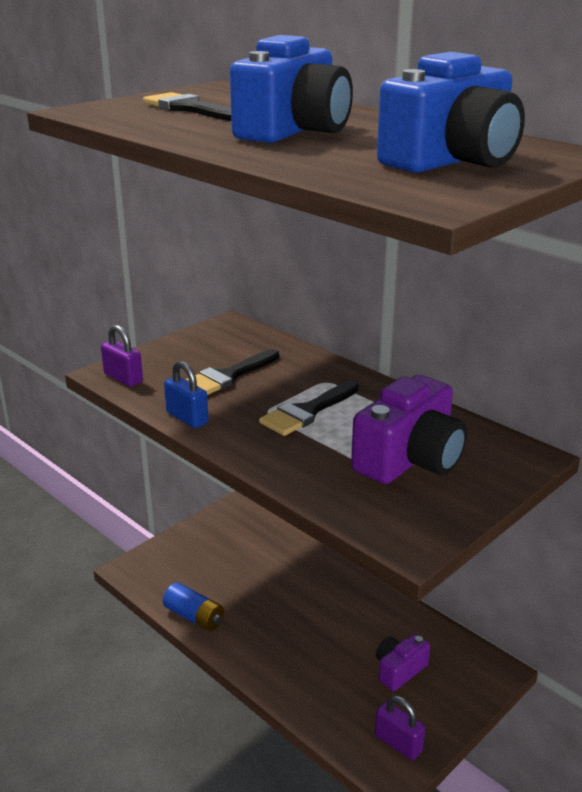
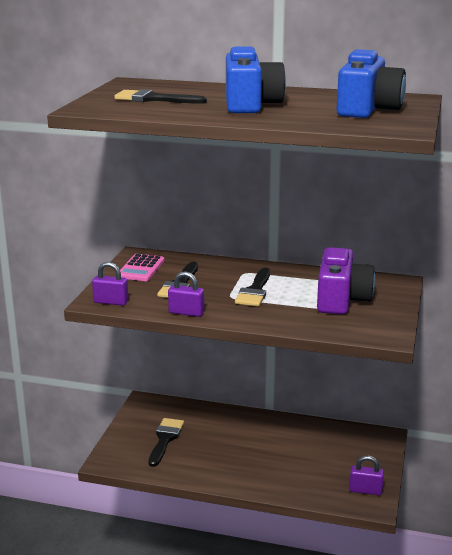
camera: 30 degrees left, 5 degrees down
blue battery [163,582,224,632] -> none
blue padlock [164,361,208,428] -> purple padlock [168,272,204,317]
purple camera [376,634,430,691] -> none
none -> pink calculator [120,254,164,281]
none -> black brush [148,418,184,467]

